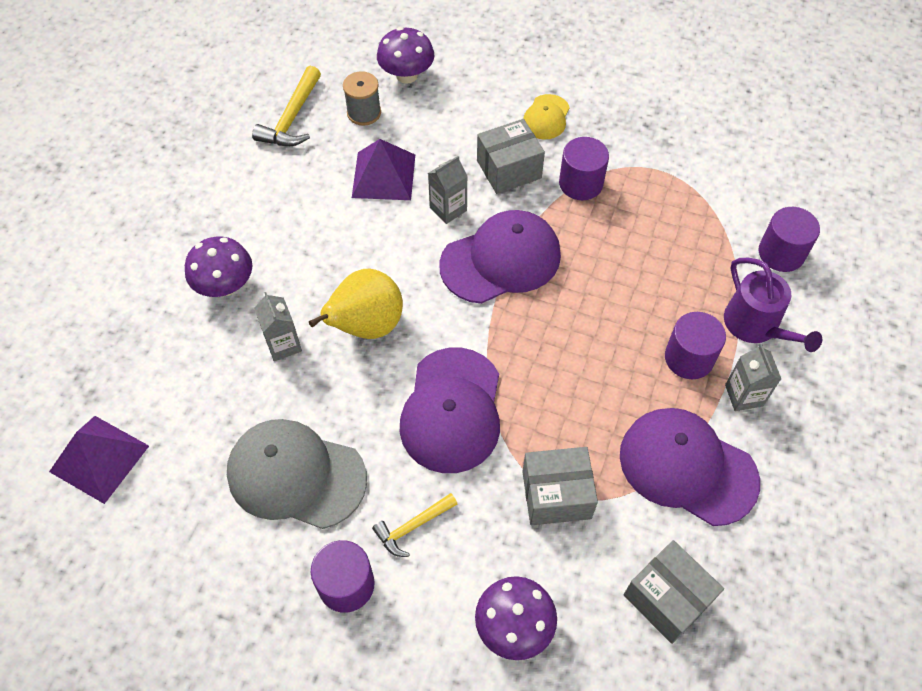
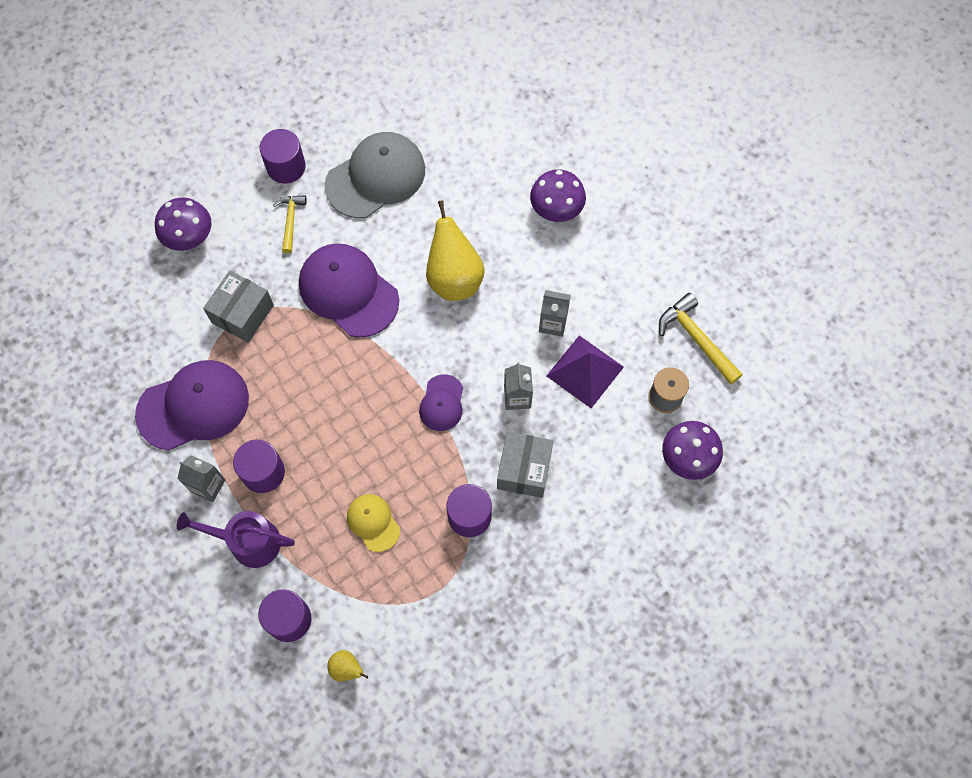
camera: 125 degrees right, 10 degrees up
purple pyramid [49,416,149,504] -> none
grey carton [254,292,302,361] -> grey carton moved to [539,290,571,337]
purple cap [439,210,561,304] -> purple cap [419,374,463,431], size x0.52
yellow cap [523,94,570,139] -> yellow cap moved to [347,494,400,552]
grey box [623,540,724,644] -> none
none -> yellow pear [327,650,368,682]

